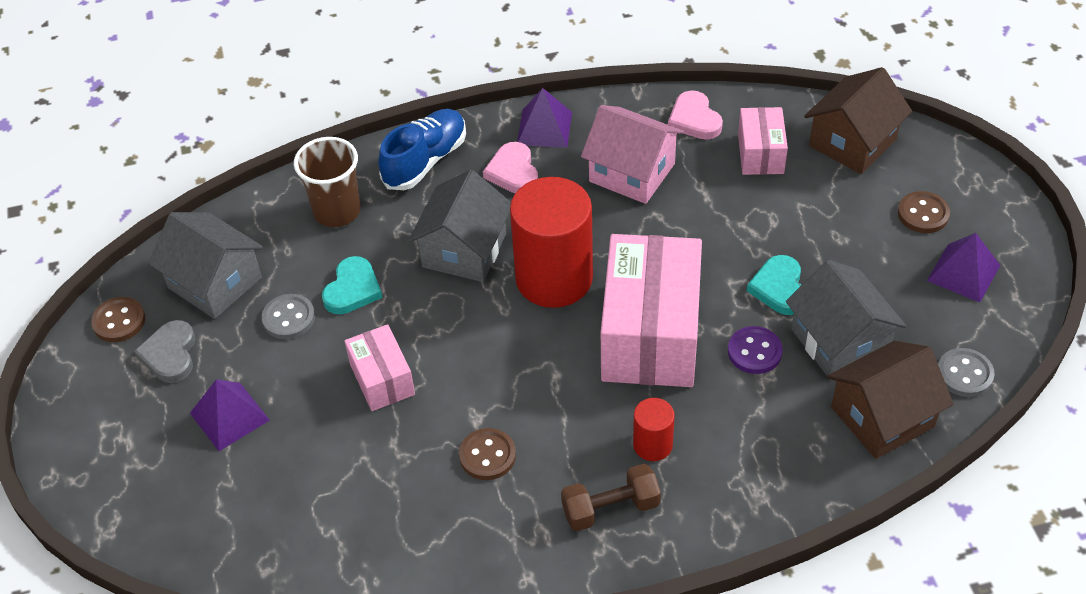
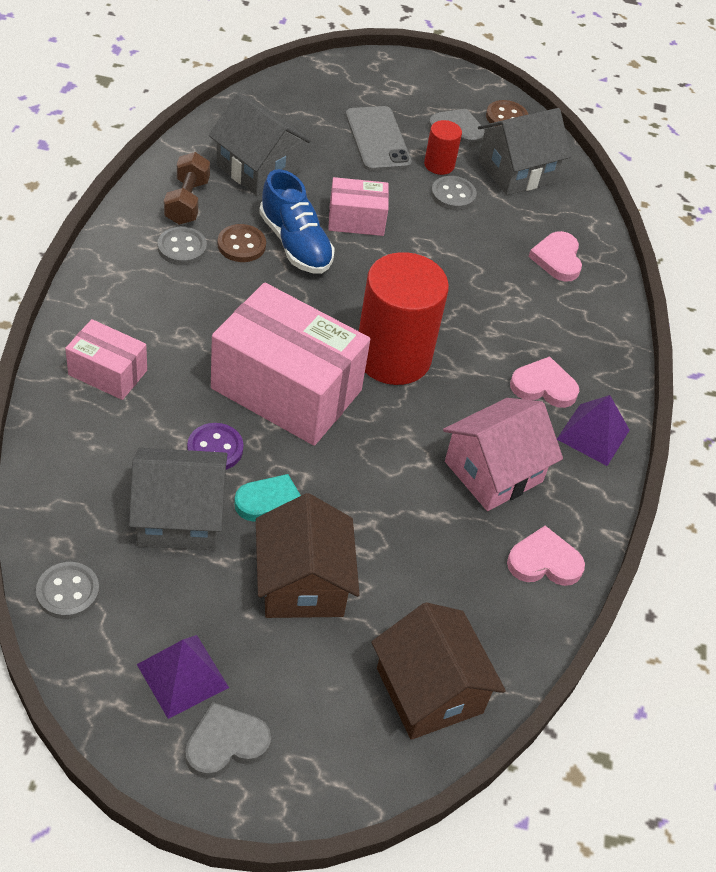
camera: 105 degrees right, 0 degrees up
purple pyramid [190,379,270,451] -> grey phone [346,106,412,171]
brown cup [294,137,361,227] -> pink heart [529,231,582,282]
turquoise heart [322,256,383,315] -> none
blue shoe [378,109,466,190] -> blue shoe moved to [259,169,335,274]
grey house [408,170,511,282] -> grey house moved to [209,93,311,196]
brown dumbbell [561,464,661,531] -> brown dumbbell moved to [164,152,210,225]
red cylinder [633,398,675,461] -> red cylinder moved to [424,120,462,175]
pink box [738,107,788,175] -> pink box moved to [65,319,147,400]
brown house [827,341,954,459] -> brown house moved to [256,493,360,618]
brown button [898,191,950,233] -> none
none -> grey button [158,227,207,265]
none -> grey heart [185,702,271,779]

